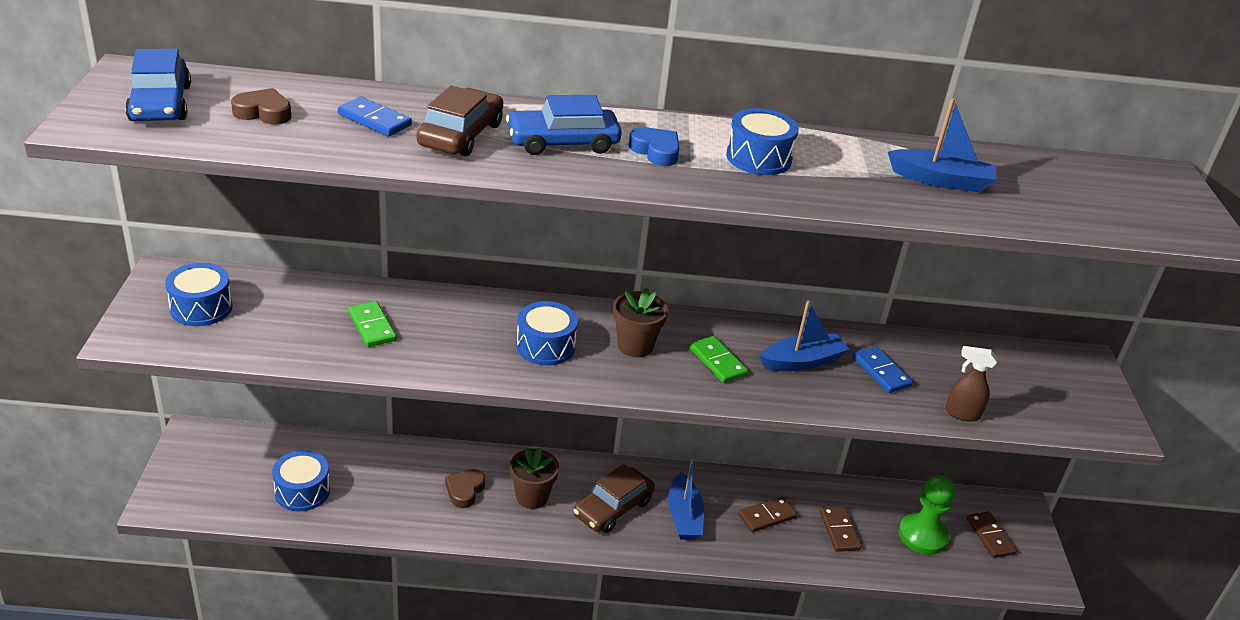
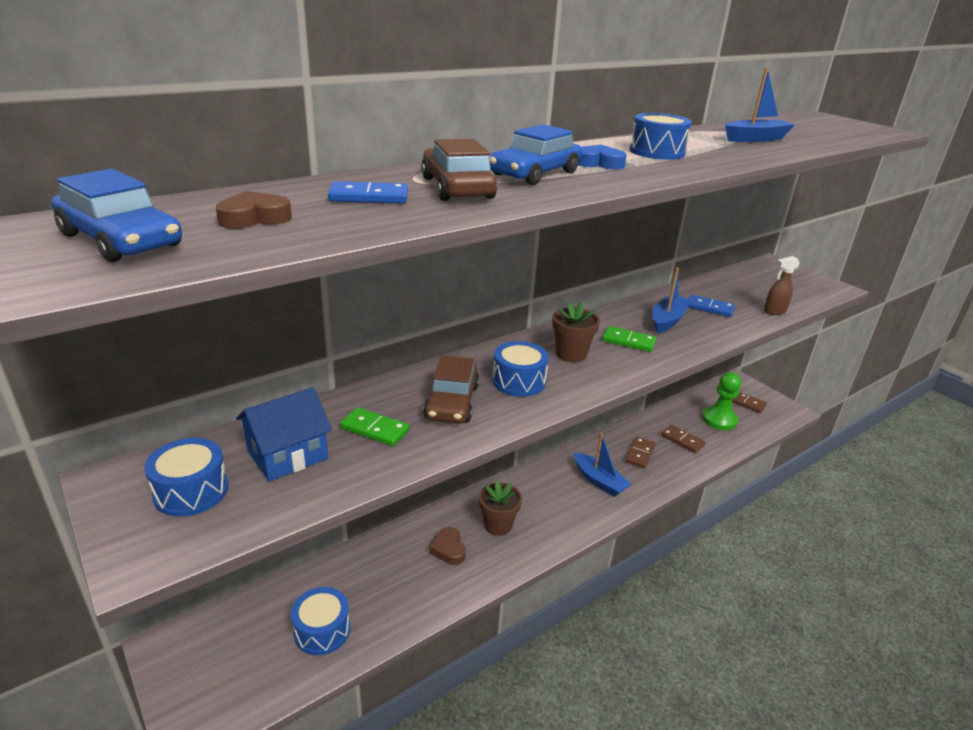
camera: 35 degrees left, 5 degrees down
brown car [573,464,655,533] -> brown car moved to [423,355,479,424]
none -> blue house [236,387,332,482]

